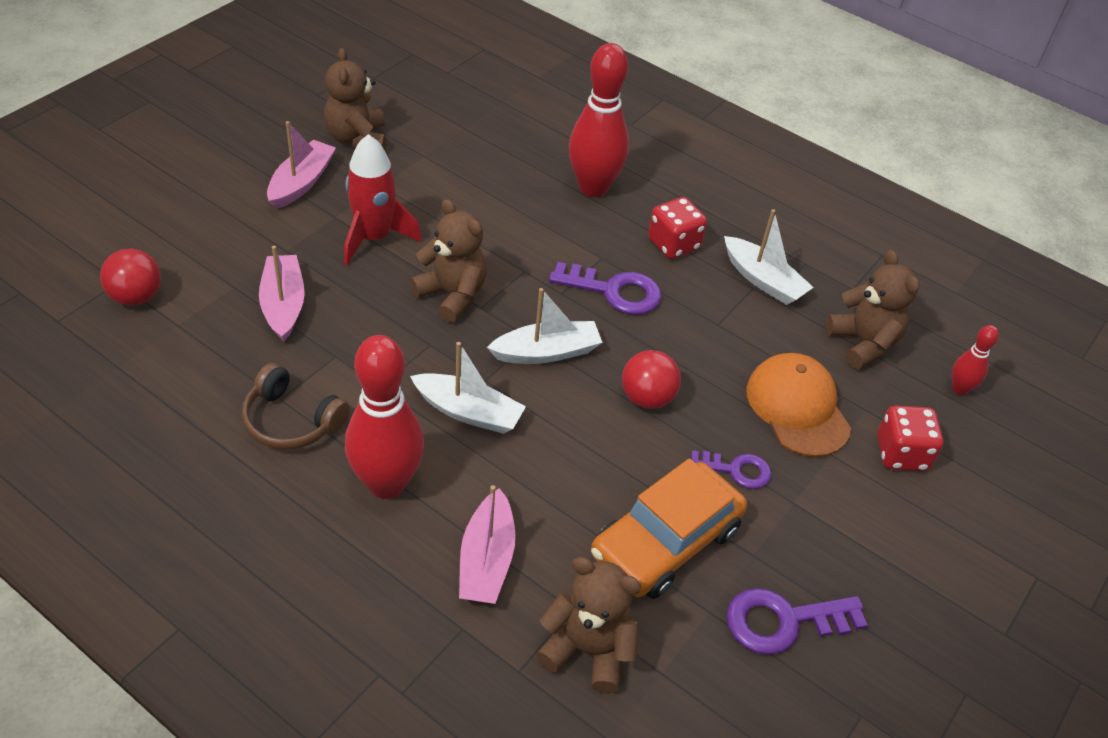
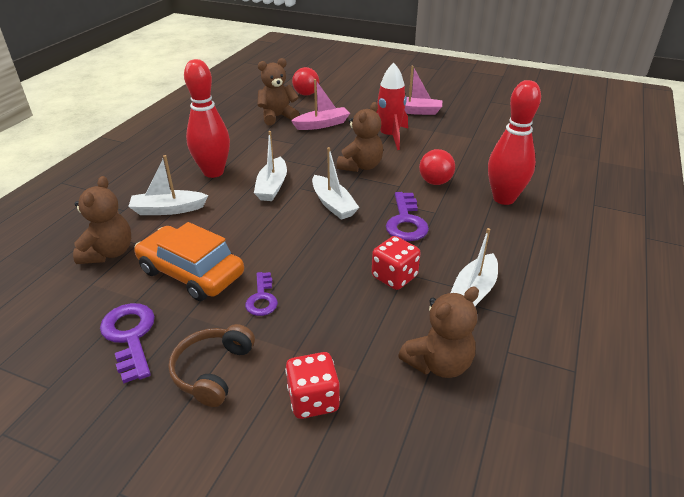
camera: 80 degrees right, 10 degrees down
brown headphones [242,363,350,450] -> brown headphones moved to [168,324,255,407]
brown teddy bear [324,48,386,151] -> brown teddy bear moved to [257,58,300,125]
pink boat [459,485,515,604] -> white boat [128,155,209,215]
red ball [622,350,681,409] -> red ball moved to [419,149,455,185]
red dice [648,197,707,259] -> red dice moved to [372,236,421,290]
orange cap [746,353,851,457] -> none
red bowling pin [952,325,999,395] -> none

